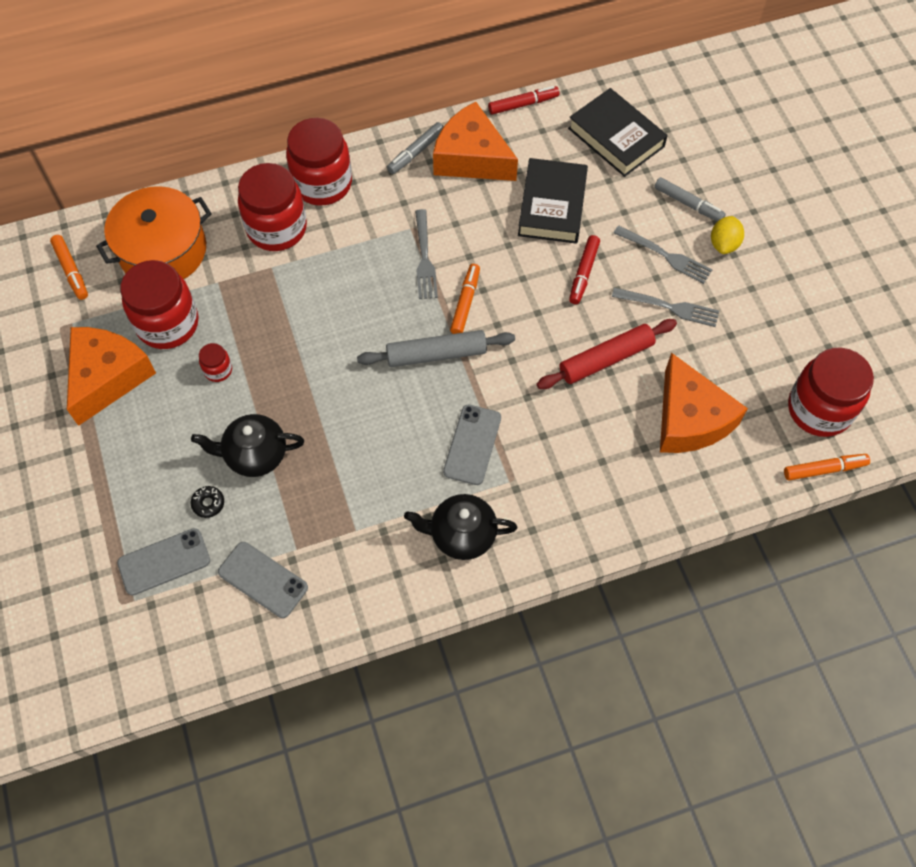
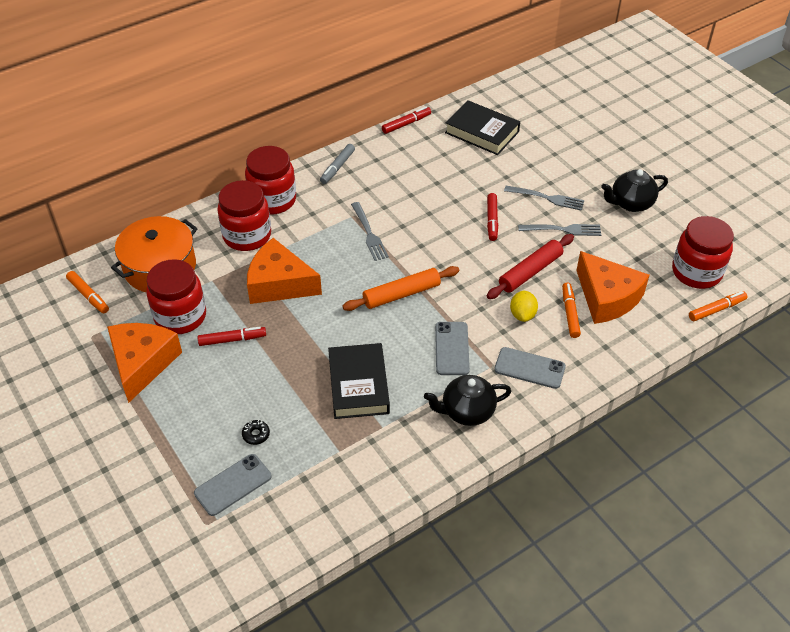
camera: 15 degrees left, 15 degrees down
black teapot [191,414,304,477] -> black teapot moved to [601,169,668,212]
red jar [199,343,232,382] -> red marker [198,327,266,346]
grey phone [218,542,308,618] -> grey phone moved to [494,347,566,389]
grey rolling pin [357,330,515,367] -> orange rolling pin [342,266,459,311]
orange cheese [433,102,518,181] -> orange cheese moved to [247,238,322,304]
orange marker [450,264,480,334] -> orange marker moved to [562,283,581,338]
black book [518,158,588,244] -> black book moved to [328,343,390,419]
grey marker [654,177,726,221] -> none
yellow lemon [711,216,744,254] -> yellow lemon moved to [510,290,538,322]

